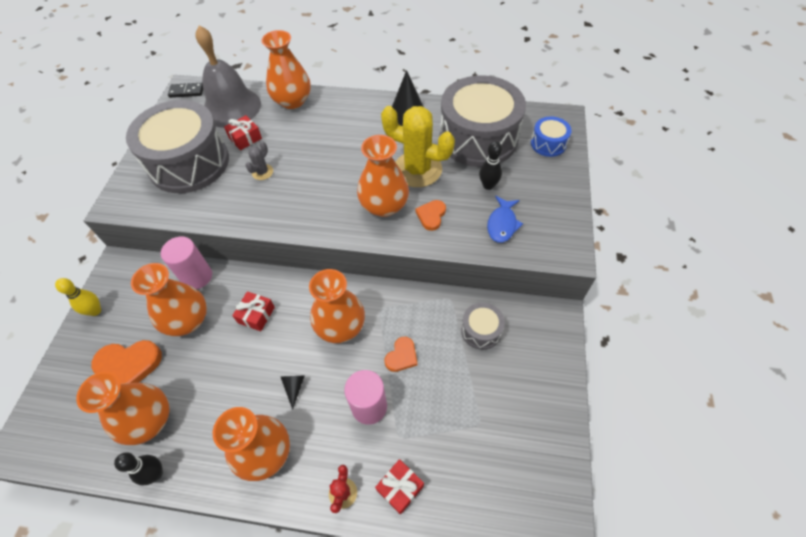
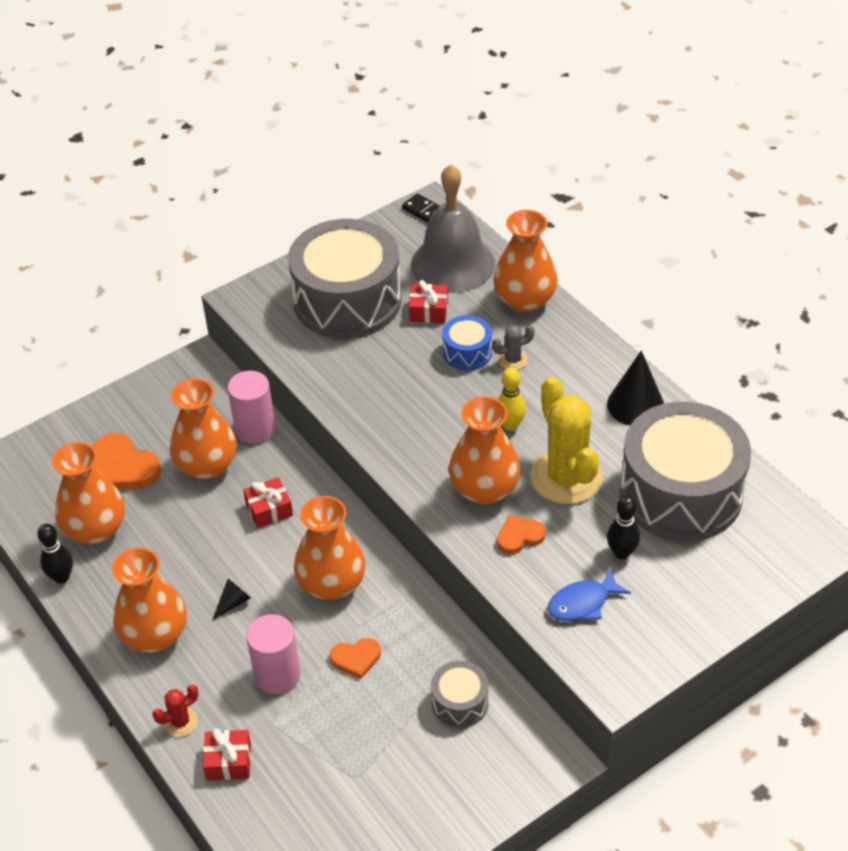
camera: 45 degrees right, 10 degrees down
yellow bowling pin [55,278,101,316] -> yellow bowling pin moved to [498,368,526,431]
grey cactus [245,141,273,180] -> grey cactus moved to [492,325,535,370]
blue drum [531,116,572,157] -> blue drum moved to [442,315,492,370]

